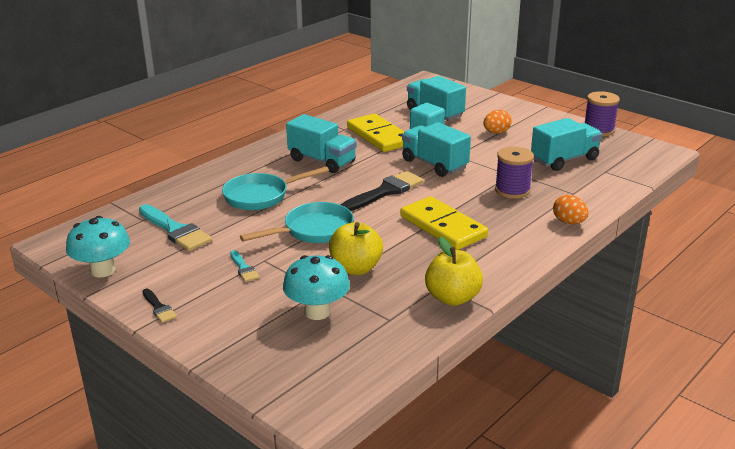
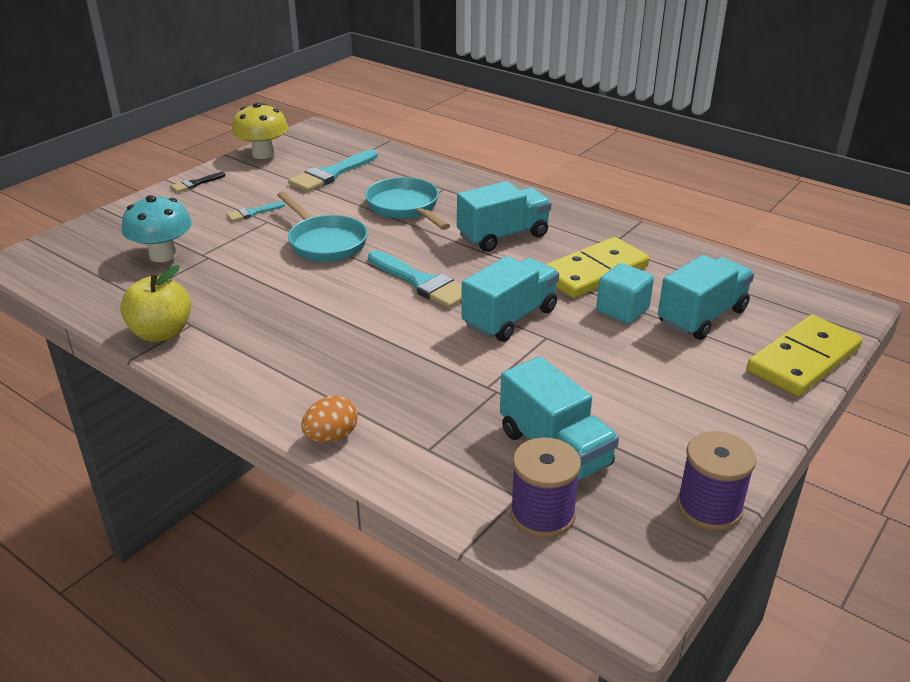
camera: 85 degrees right, 5 degrees up
turquoise mushroom [66,216,130,278] -> yellow mushroom [232,102,288,159]
turquoise truck [286,114,357,173] -> turquoise truck turned 150 degrees counterclockwise [457,181,551,252]
yellow apple [329,222,383,275] -> none
black brush [341,171,423,211] -> turquoise brush [368,250,462,308]
yellow domino [400,196,488,250] -> yellow domino moved to [747,315,863,396]
orange egg [483,110,512,134] -> none
purple spool [495,147,534,199] -> purple spool moved to [510,437,581,538]

